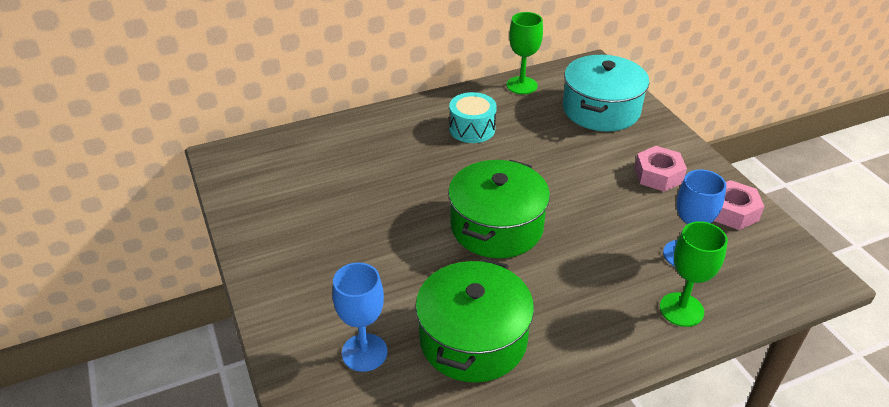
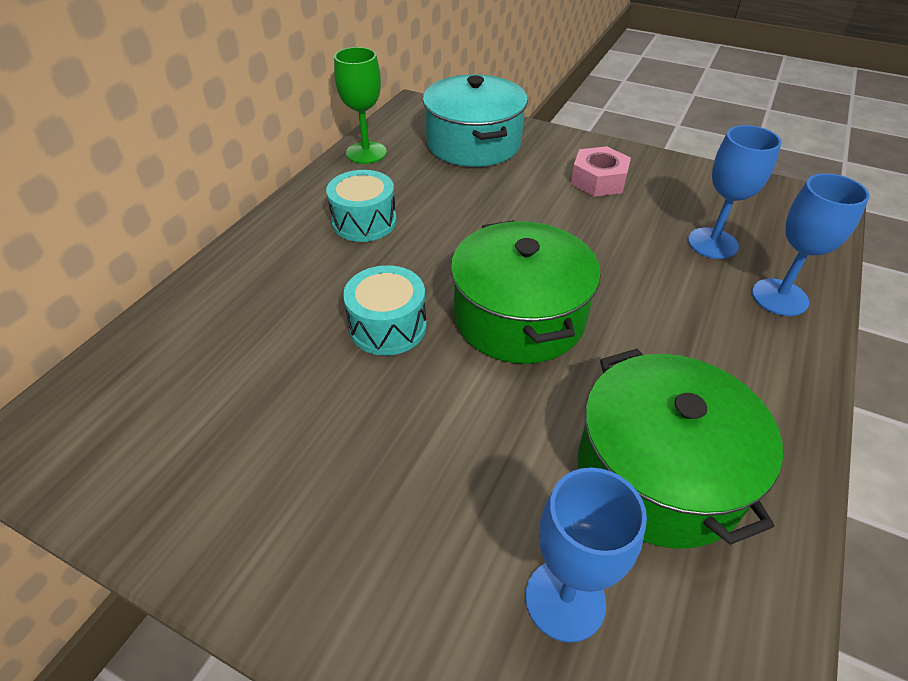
camera: 40 degrees left, 5 degrees up
green goblet [660,221,728,327] -> blue goblet [752,173,870,316]
pink nut [714,180,765,230] -> none
none -> turquoise drum [343,265,427,355]

